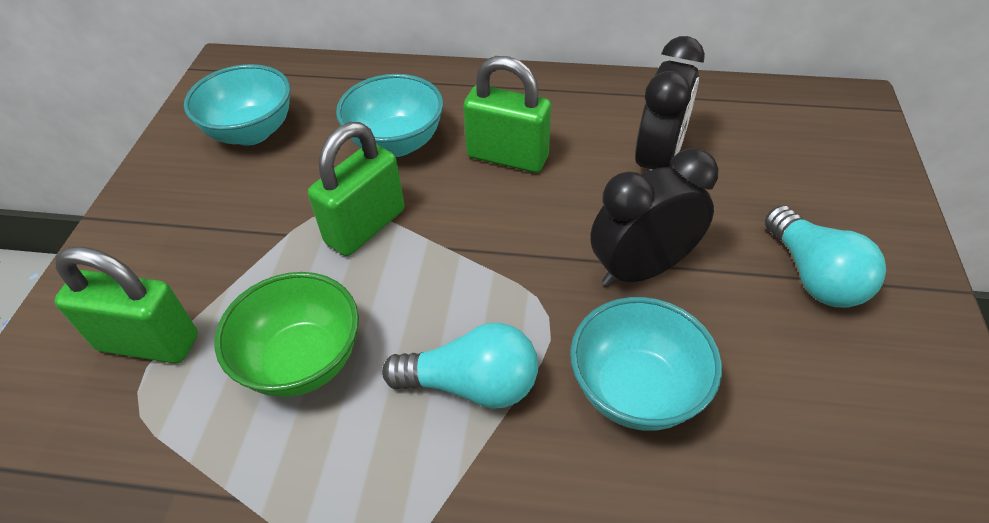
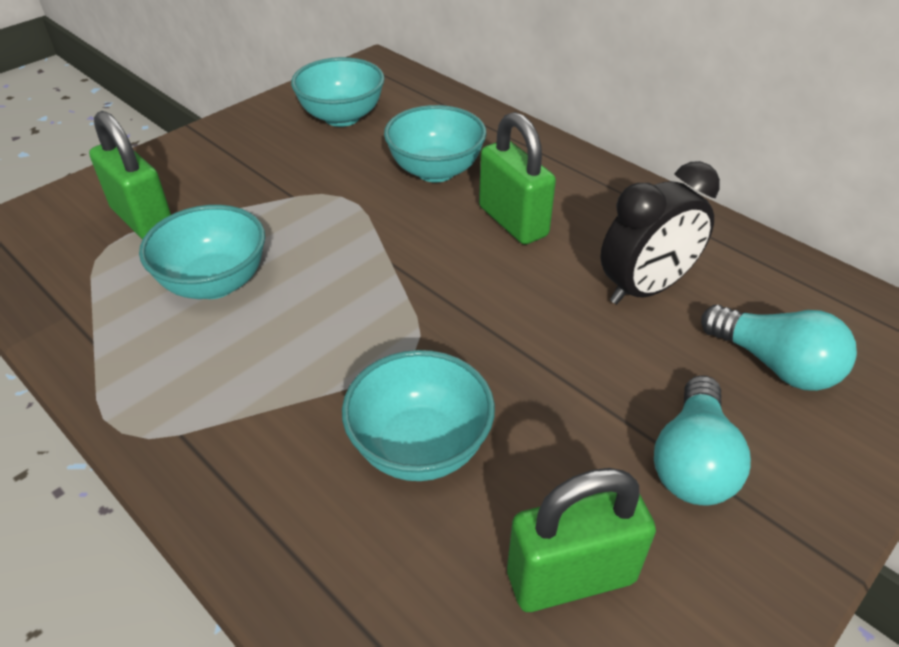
camera: 35 degrees right, 5 degrees down
green bowl [215,272,359,397] -> turquoise bowl [139,205,265,299]
green padlock [308,122,405,256] -> green padlock moved to [507,468,656,612]
turquoise light bulb [382,323,538,409] -> turquoise light bulb moved to [701,305,857,391]
black clock [590,148,719,286] -> none

